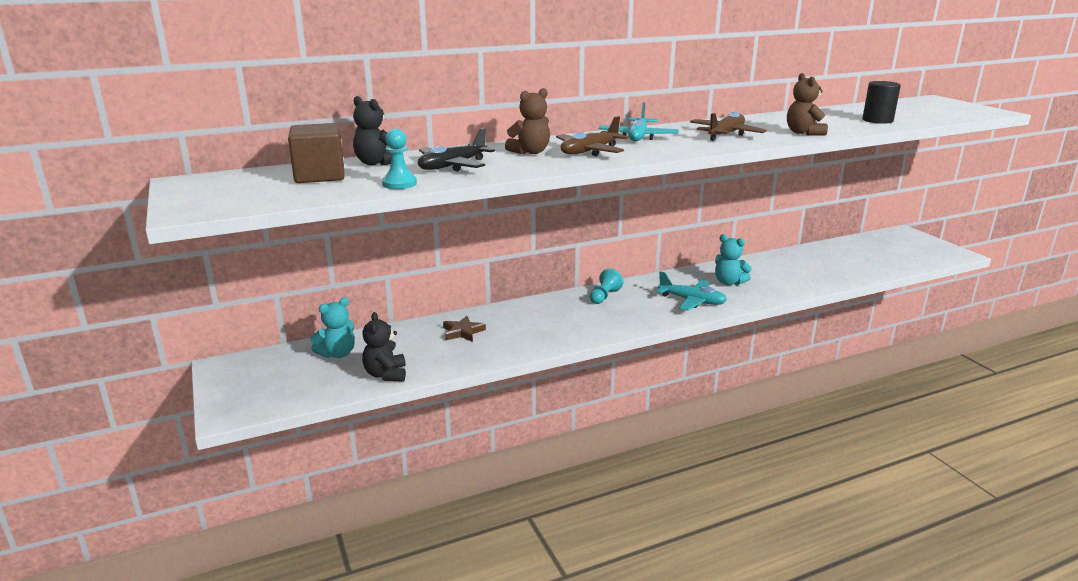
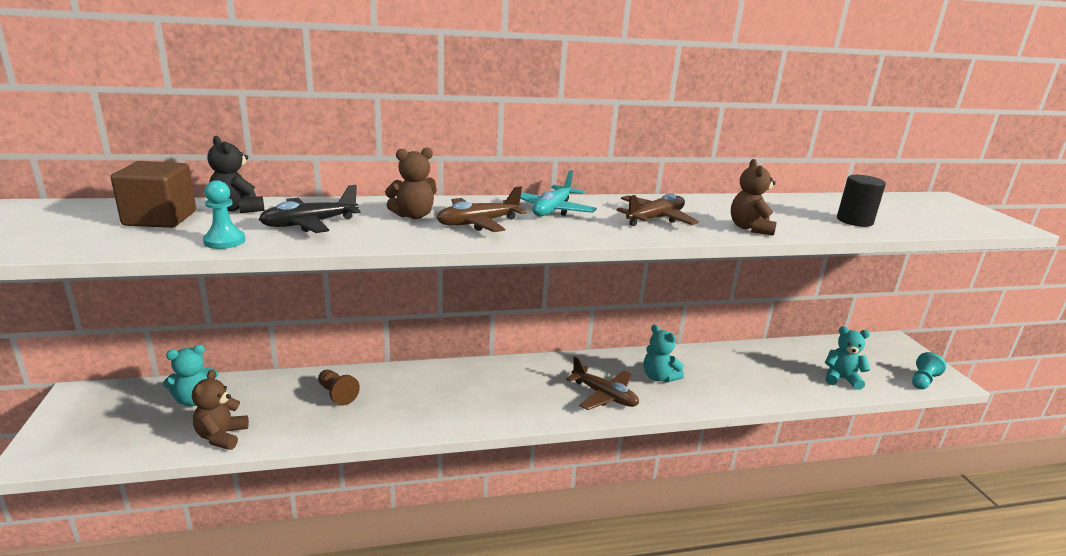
camera: 10 degrees right, 0 degrees up
black teddy bear [362,312,406,382] -> brown teddy bear [192,369,249,450]
brown star [443,316,486,342] -> brown pawn [318,370,360,405]
turquoise pawn [590,269,623,304] -> turquoise pawn moved to [912,352,946,389]
turquoise plane [657,271,727,311] -> brown plane [566,356,639,410]
none -> turquoise teddy bear [825,326,870,390]

